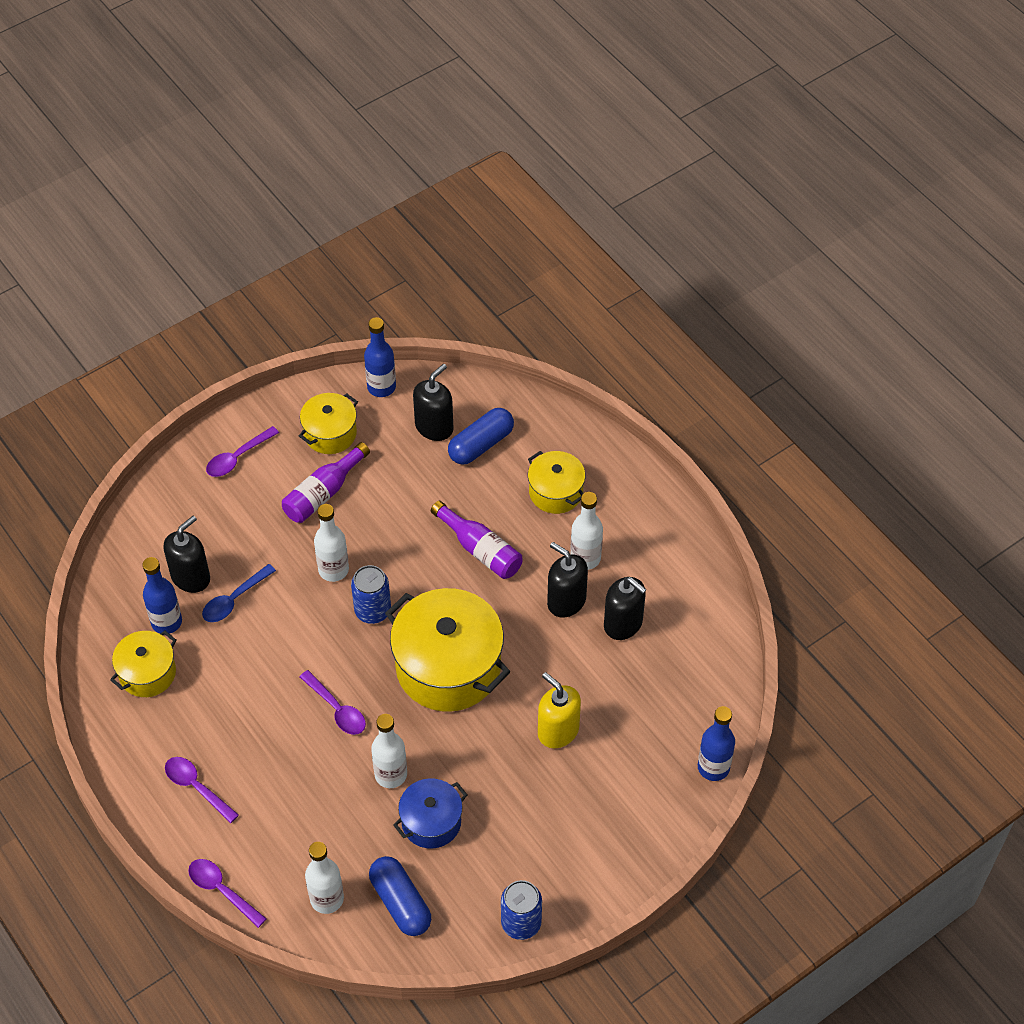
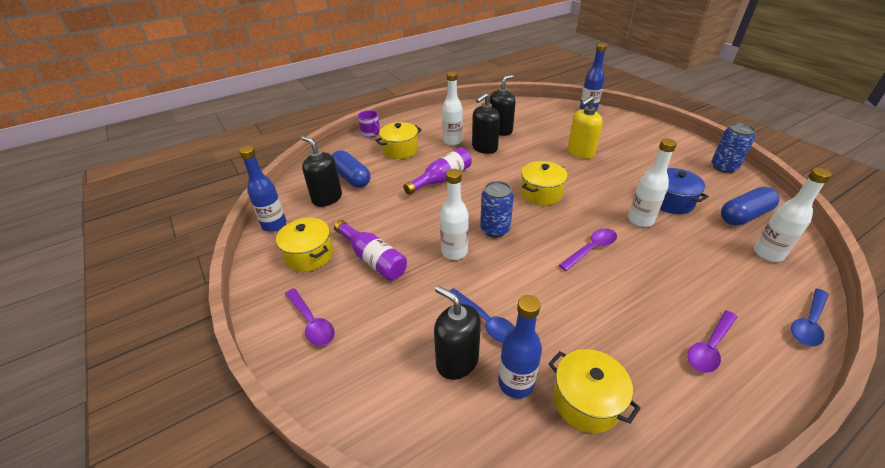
camera: 85 degrees left, 15 degrees down
purple spoon [188,859,267,928] -> blue spoon [791,289,829,347]
yellow pot [385,588,510,712] -> yellow pot [521,161,568,205], size x0.54
none -> purple mug [358,110,380,137]

